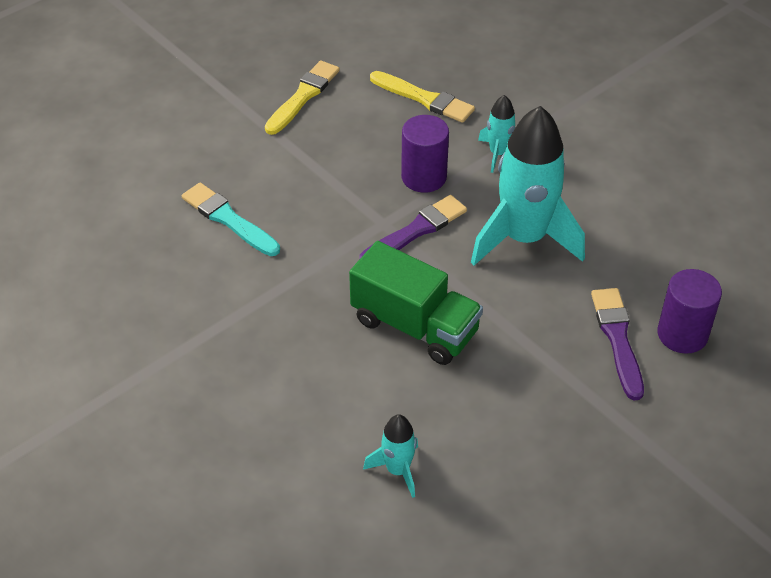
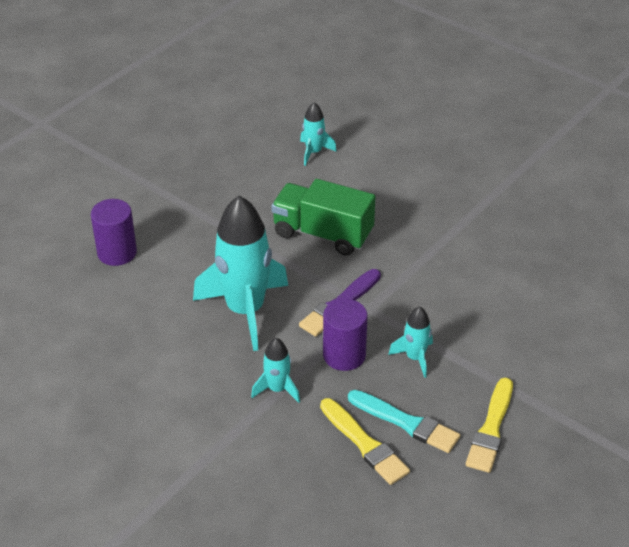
camera: 170 degrees right, 5 degrees down
turquoise brush [182,183,280,256] -> turquoise brush moved to [348,390,460,453]
yellow brush [370,71,475,123] -> yellow brush turned 150 degrees counterclockwise [320,398,410,485]
purple brush [591,288,644,400] -> none
none -> turquoise rocket [388,306,433,378]

